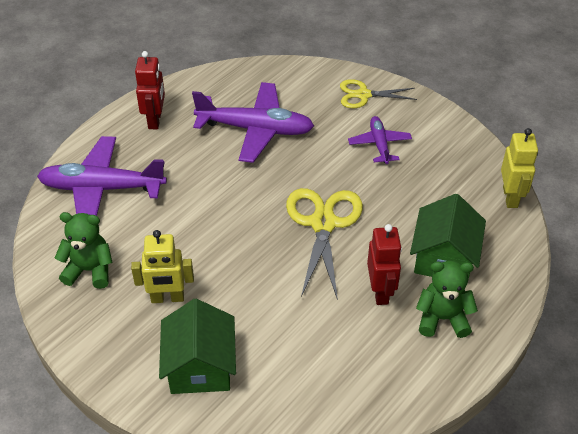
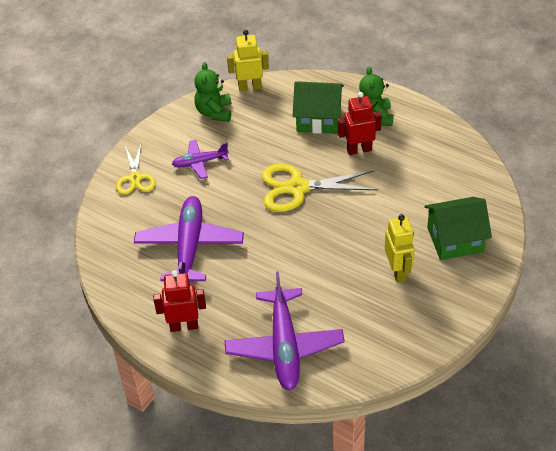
camera: 95 degrees left, 0 degrees up
green teddy bear [55,212,113,289] -> green teddy bear moved to [194,62,231,122]

